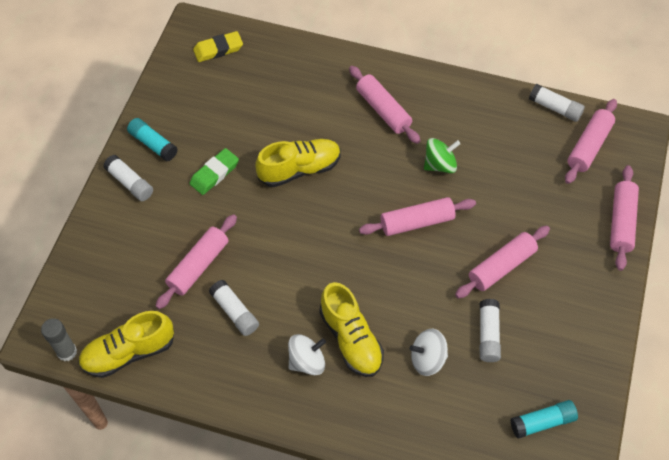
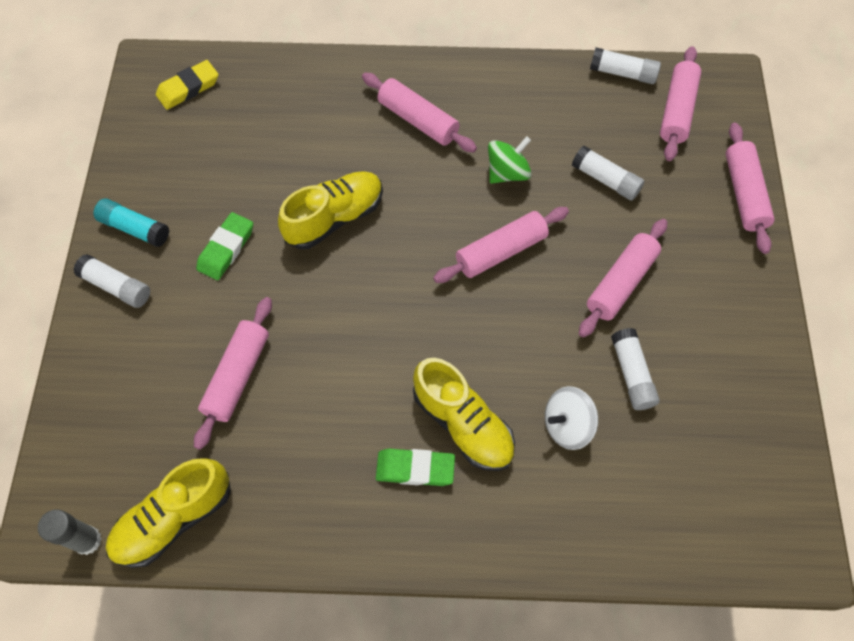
camera: 15 degrees left, 5 degrees up
white glue stick [209,280,259,336] -> white glue stick moved to [572,146,644,201]
white spinning top [288,334,326,375] -> green eraser [376,448,455,486]
turquoise glue stick [510,400,578,439] -> none

